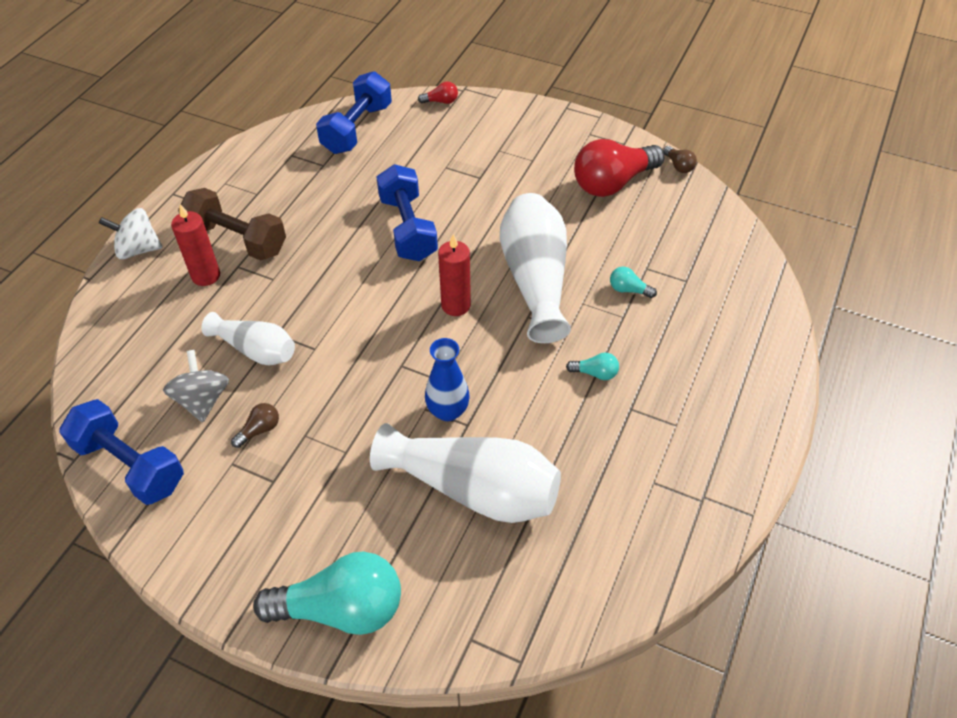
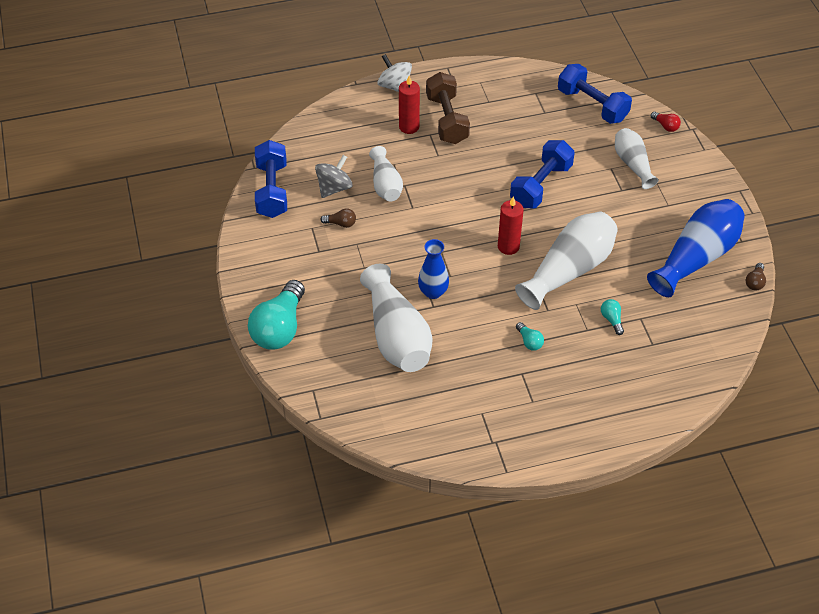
camera: 50 degrees right, 0 degrees up
turquoise light bulb [253,551,401,635] -> turquoise light bulb turned 60 degrees clockwise [248,280,305,350]
blue dumbbell [316,71,392,154] -> blue dumbbell turned 60 degrees clockwise [558,64,632,124]
red light bulb [574,139,664,197] -> blue vase [647,199,745,297]
none -> white vase [615,128,659,189]

